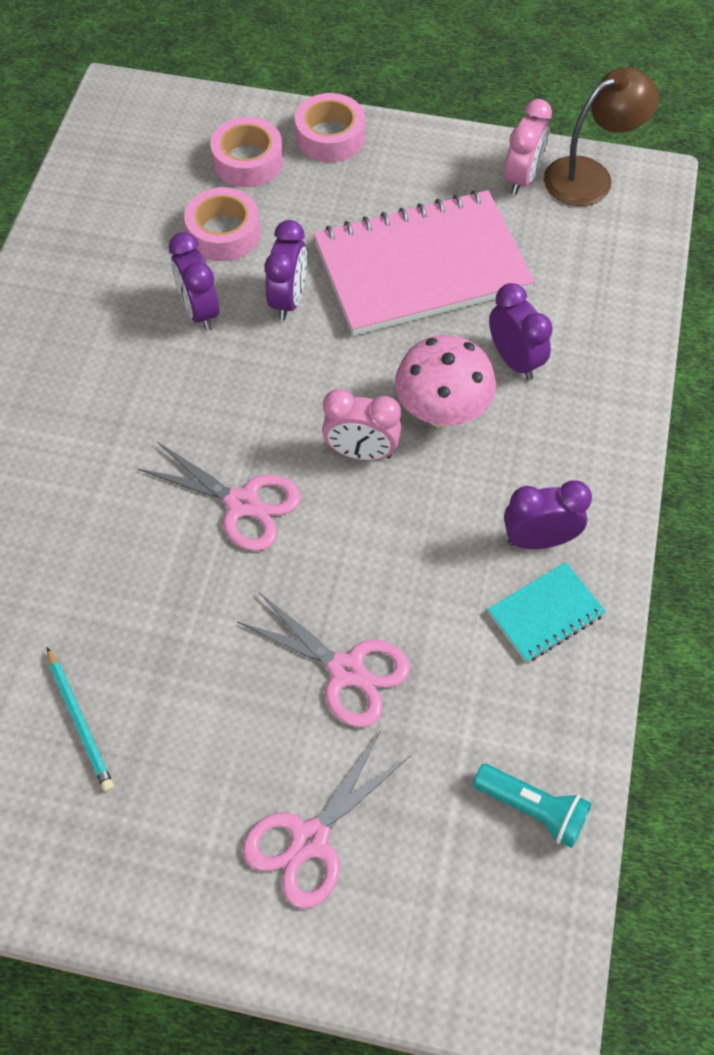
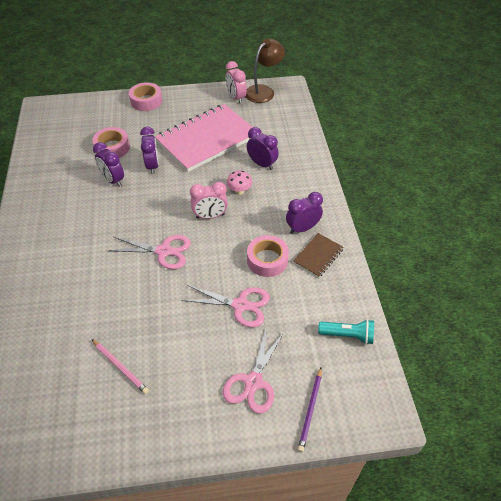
camera: 20 degrees left, 10 degrees down
turquoise pencil [47,647,114,792] -> pink pencil [92,339,149,394]
pink tape [210,117,283,187] -> pink tape moved to [247,235,289,277]
pink mushroom [395,335,496,428] -> pink mushroom [227,171,252,195], size x0.56
turquoise notebook [487,562,606,663] -> brown notebook [293,233,344,278]
pink clock [504,99,552,195] -> pink clock turned 150 degrees clockwise [226,61,247,104]
none -> purple pencil [298,368,322,452]

